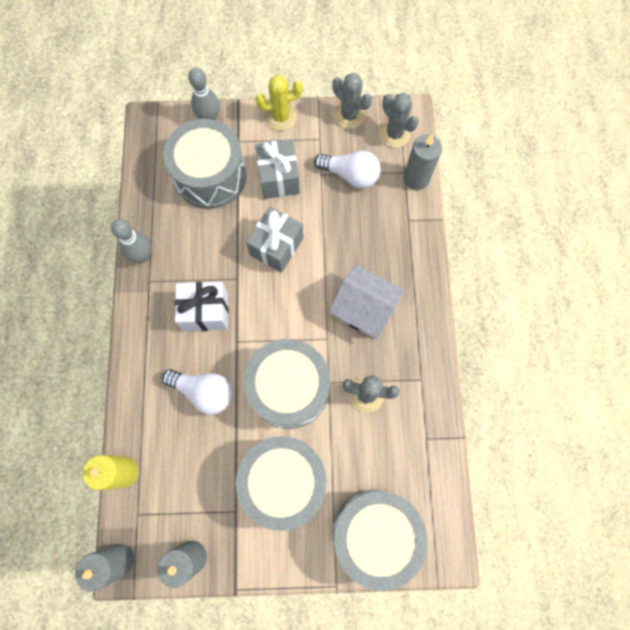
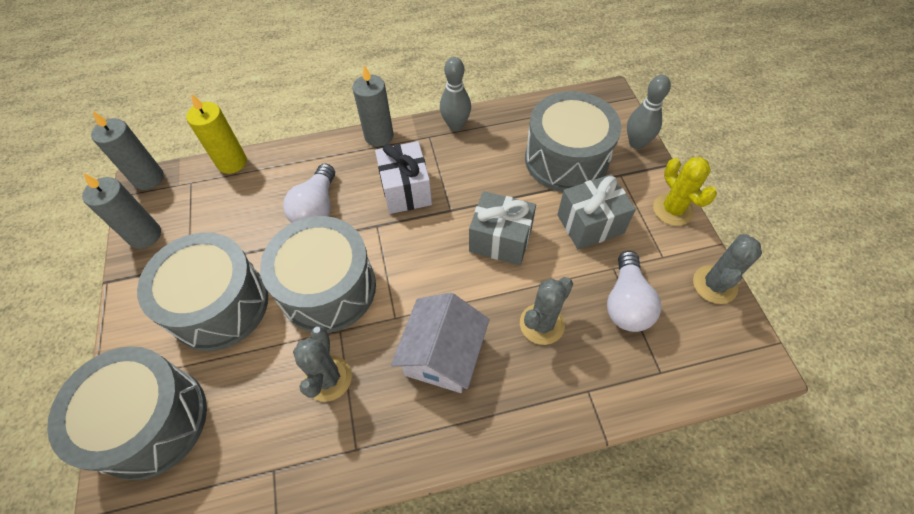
camera: 80 degrees right, 15 degrees down
grey cactus [379,93,419,148] -> grey cactus moved to [520,277,573,345]
grey candle [404,134,442,190] -> grey candle moved to [352,65,394,147]

